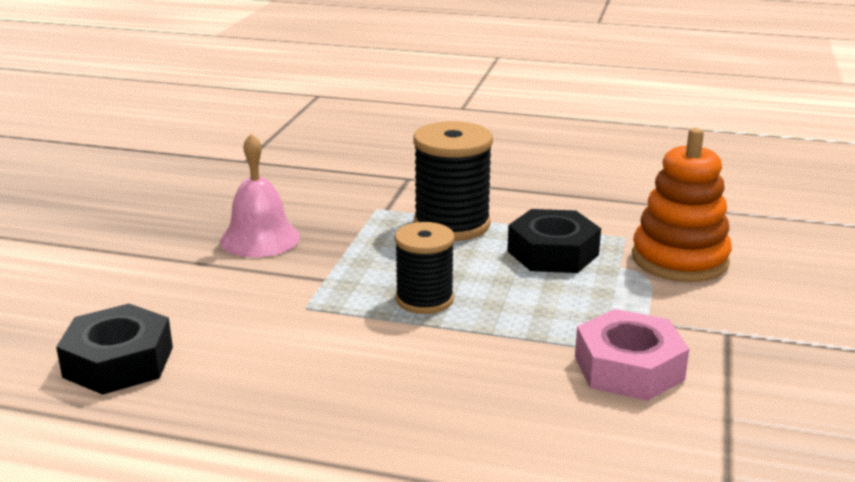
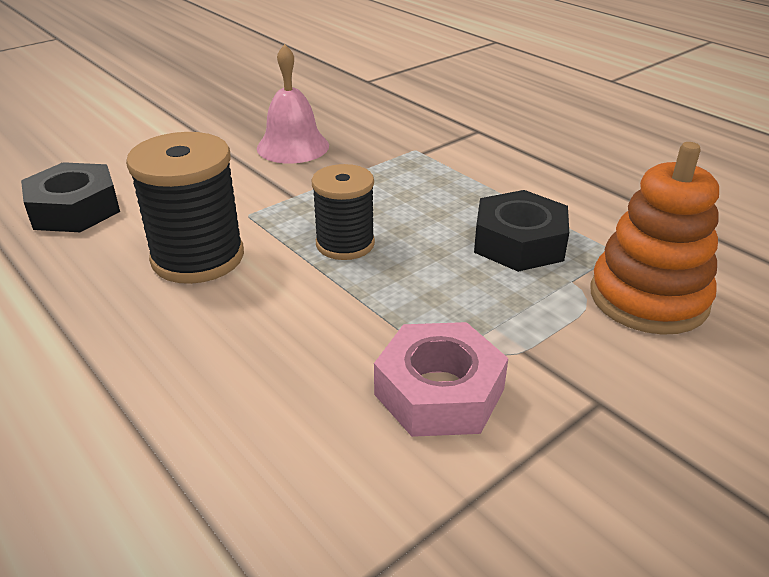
camera: 35 degrees right, 10 degrees up
black spool [413,121,493,241] -> black spool moved to [126,132,244,284]

